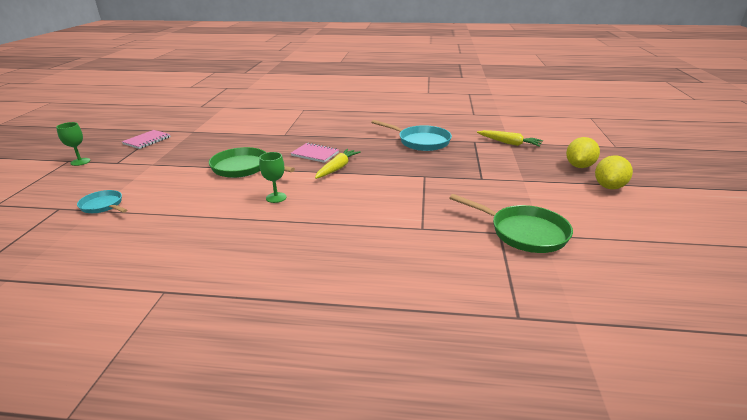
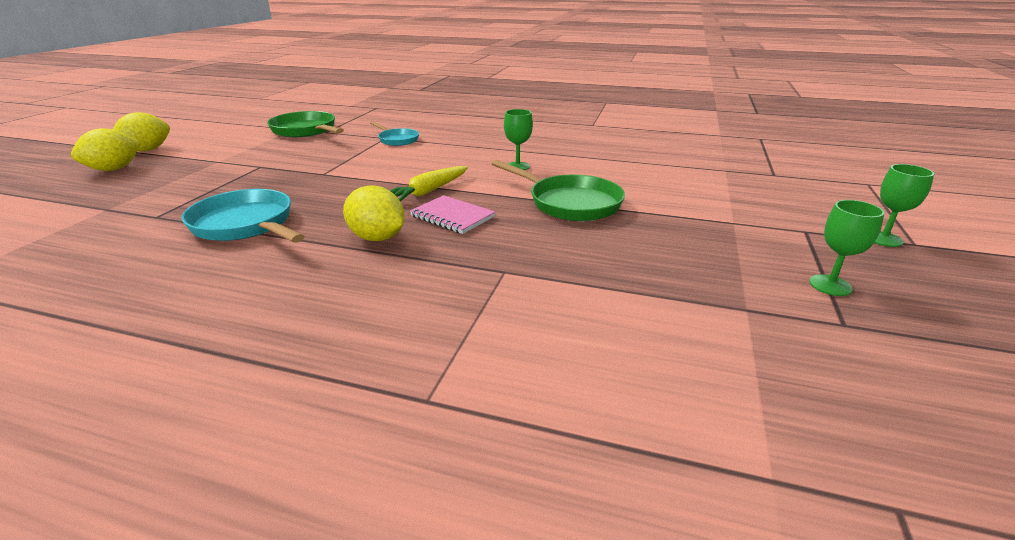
camera: 170 degrees left, 0 degrees up
turquoise pan [77,190,127,213] -> turquoise pan moved to [370,121,419,146]
pink notebook [122,130,171,149] -> green goblet [809,200,884,296]
yellow carrot [477,130,543,147] -> none
none -> yellow lemon [343,185,405,241]

